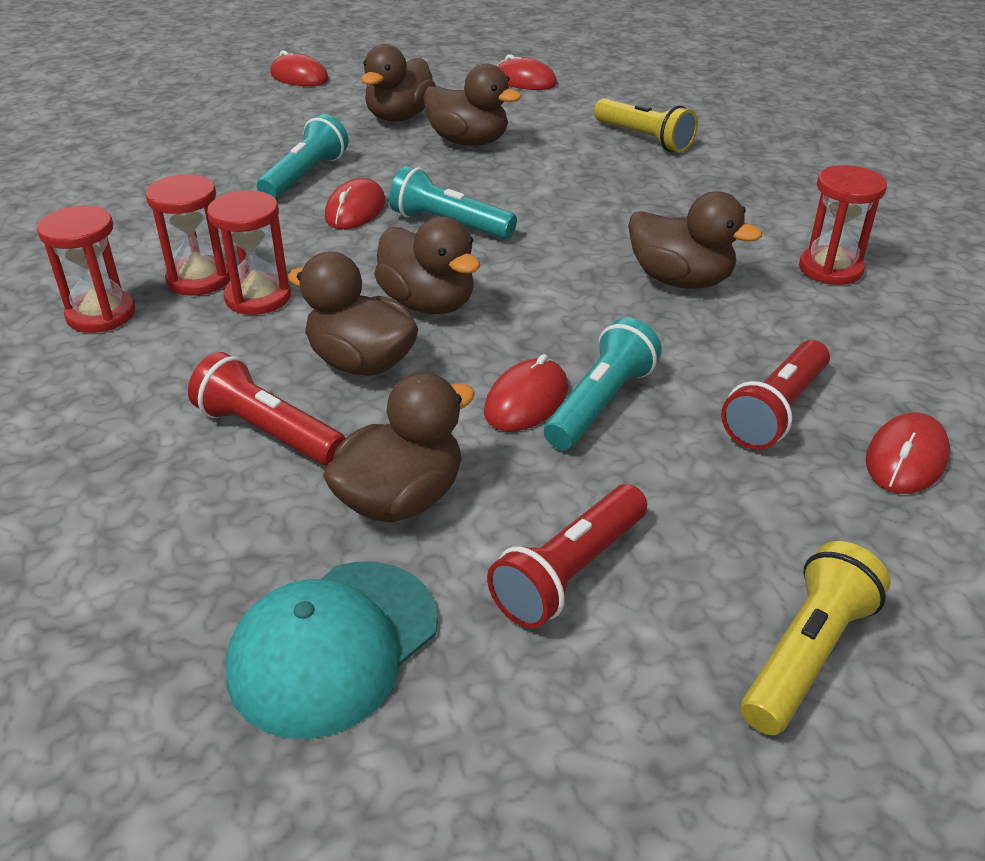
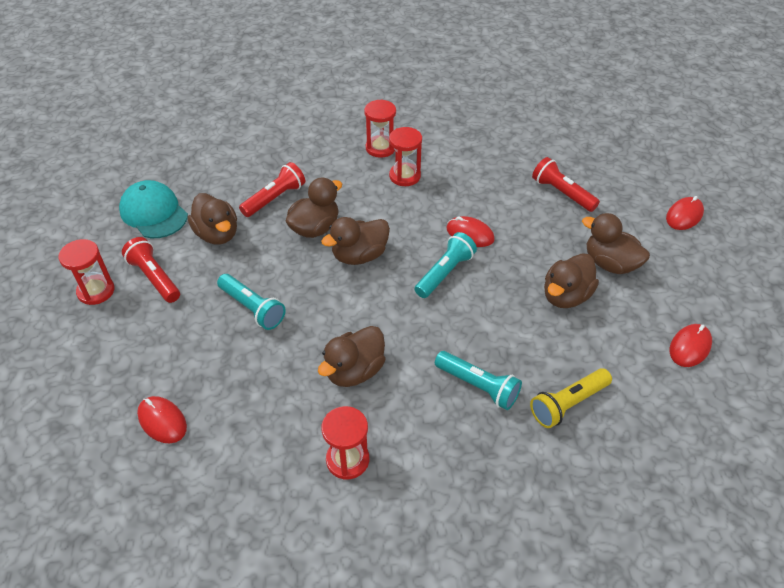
camera: 100 degrees right, 10 degrees up
red hourglass [207,190,291,315] -> red hourglass moved to [58,239,115,305]
turquoise flashlight [257,114,349,199] -> turquoise flashlight moved to [435,351,522,410]
red mouse [484,354,568,431] -> none
red flashlight [721,340,830,450] -> red flashlight moved to [532,157,600,212]
yellow flashlight [741,541,891,735] -> none

